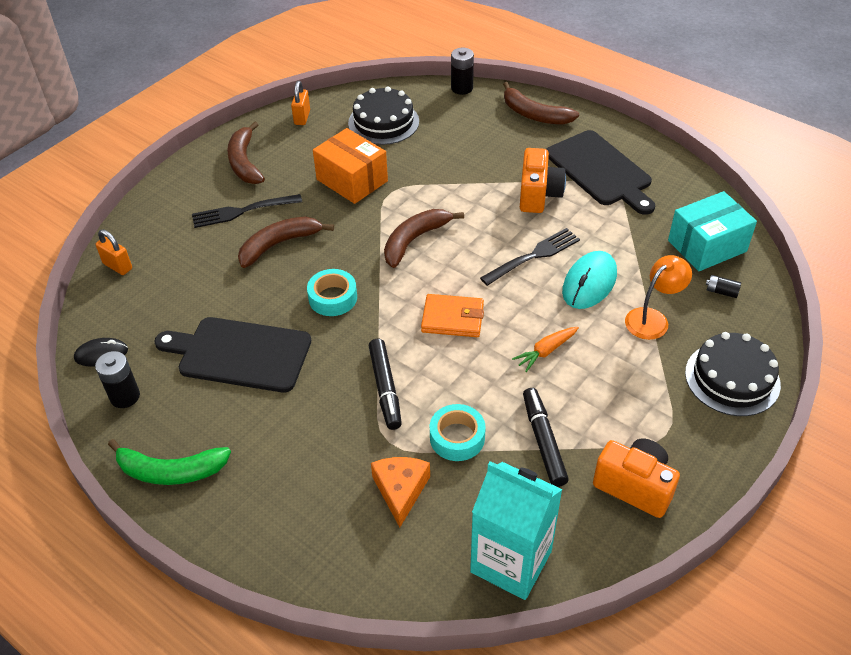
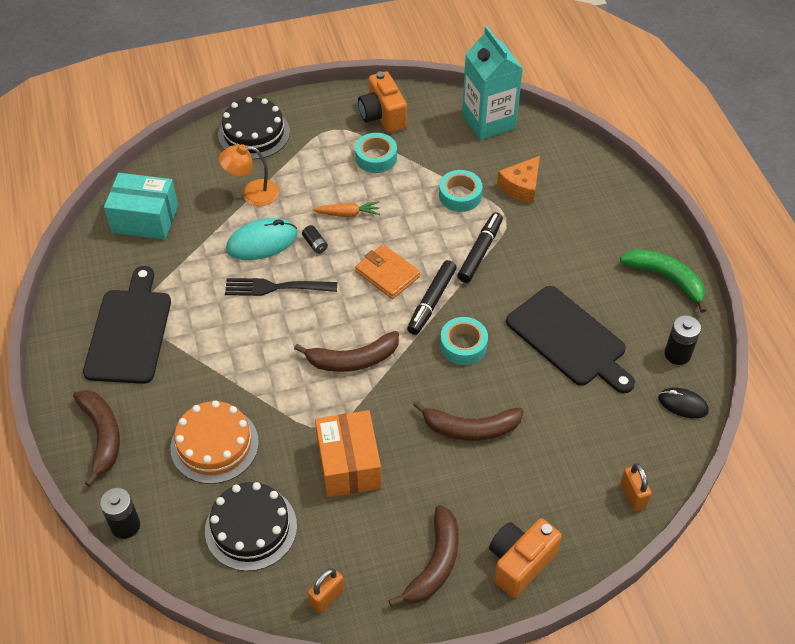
camera: 145 degrees left, 5 degrees up
black fork [192,194,302,228] -> none
orange camera [520,148,566,213] -> orange camera moved to [489,518,562,598]
black marker [523,388,569,487] -> black marker moved to [407,260,457,335]
black battery [706,275,741,298] -> black battery moved to [302,225,328,254]
none -> orange cake [170,400,259,484]
none -> turquoise tape [355,133,397,173]

